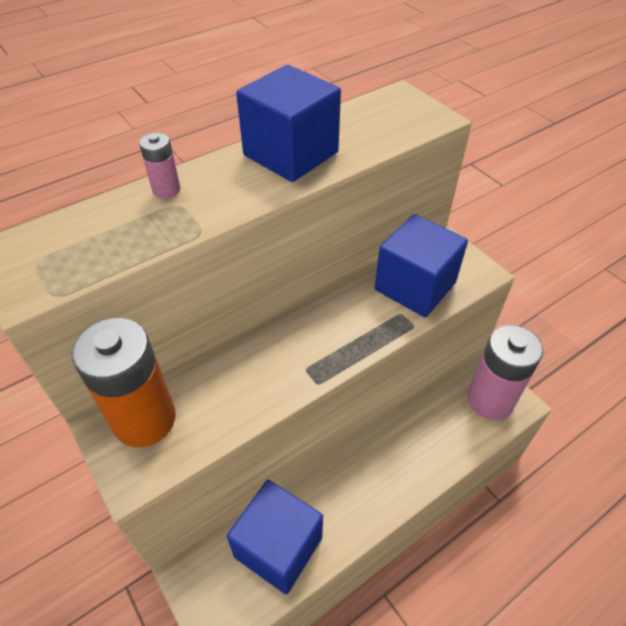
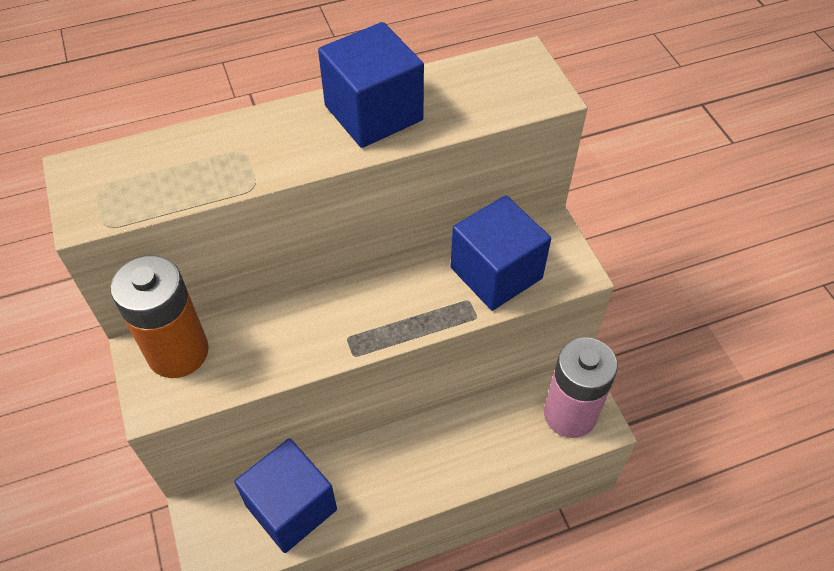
camera: 15 degrees right, 5 degrees up
pink battery [139,133,180,198] -> none

